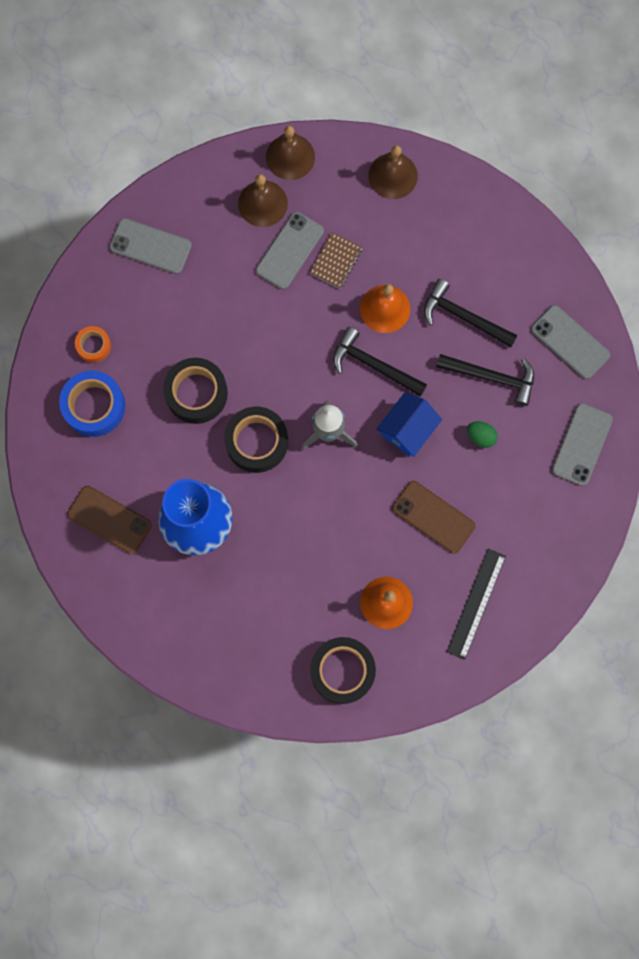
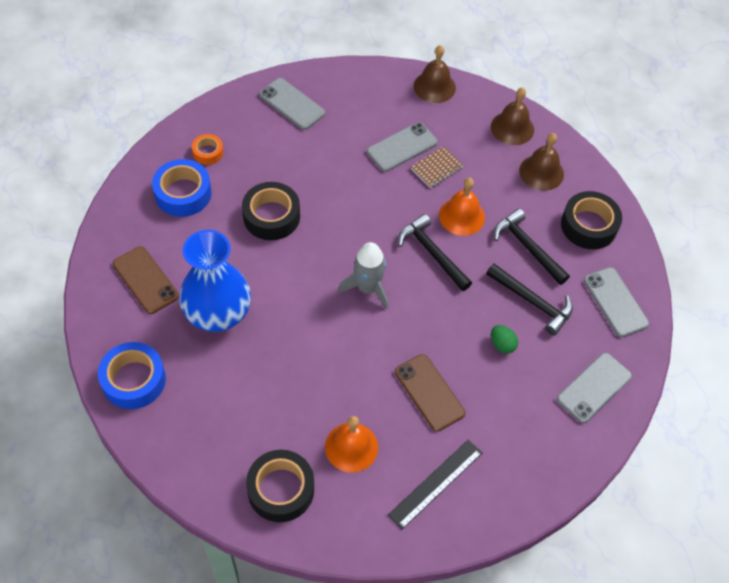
camera: 20 degrees right, 20 degrees down
black tape [224,407,288,473] -> black tape moved to [561,191,622,249]
brown bell [238,174,288,227] -> brown bell moved to [519,133,564,191]
blue house [376,392,442,457] -> none
none -> blue tape [98,342,166,409]

